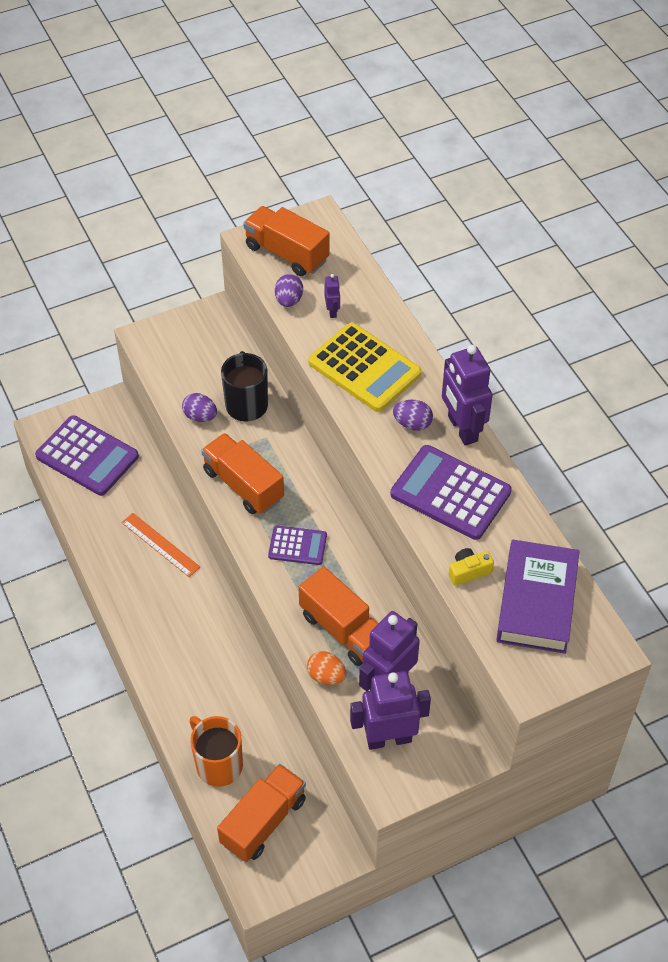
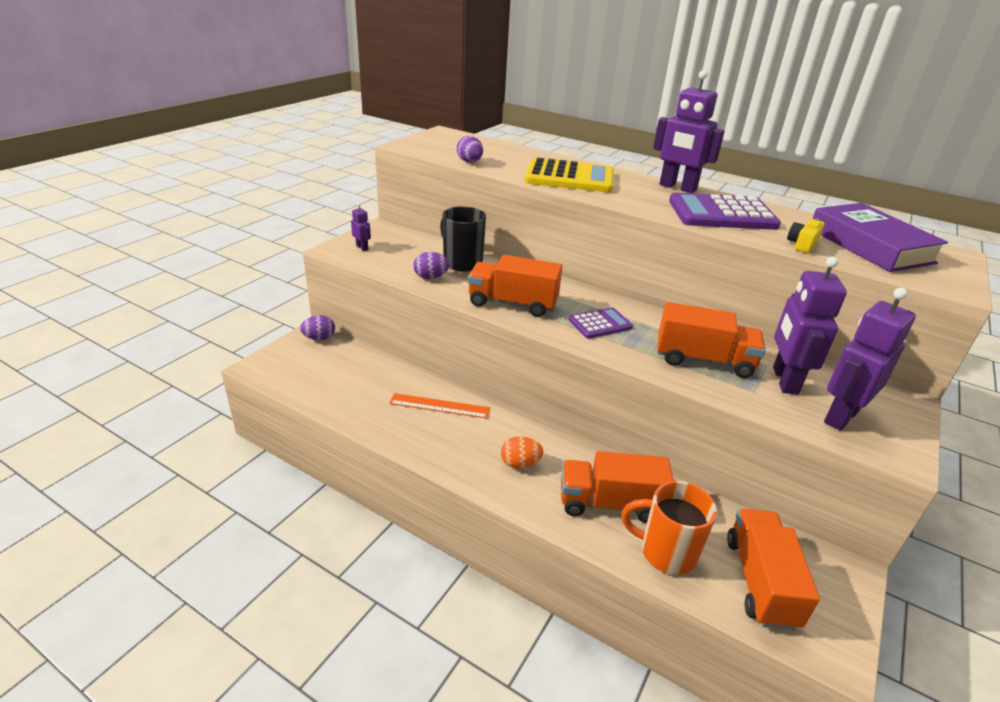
camera: 35 degrees left, 20 degrees down
purple calculator [35,415,139,496] -> none
orange truck [243,206,330,276] -> orange truck moved to [561,451,674,523]
orange egg [307,651,346,685] -> orange egg moved to [501,436,543,469]
purple robot [325,274,340,318] -> purple robot moved to [351,203,371,251]
purple egg [393,400,433,431] -> purple egg moved to [300,315,335,340]

